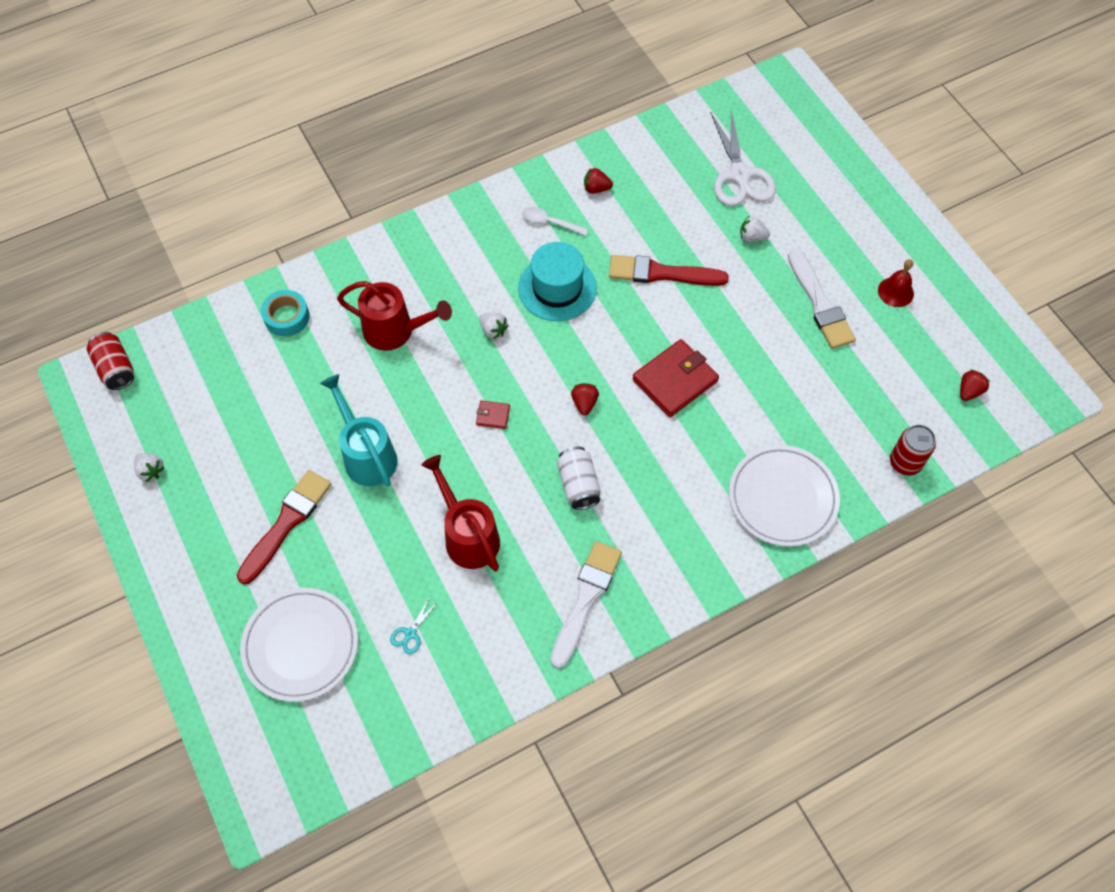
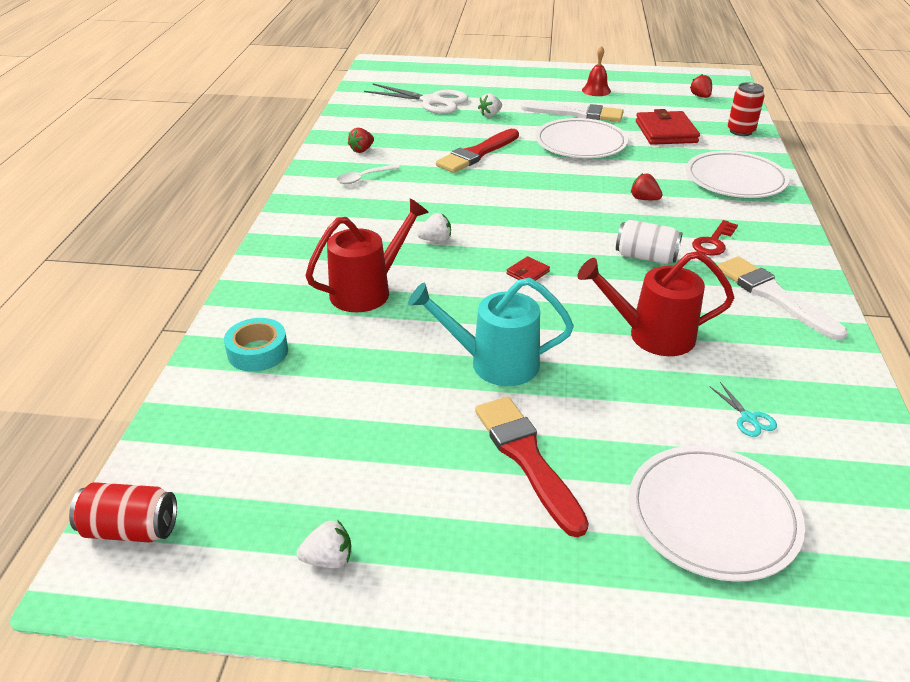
camera: 55 degrees left, 25 degrees down
turquoise hat [518,242,597,321] -> none
red strawberry [571,383,599,416] -> red strawberry moved to [631,173,663,200]
red wallet [632,339,719,417] -> red wallet moved to [636,109,700,145]
none -> white plate [535,118,628,158]
none -> red key [692,220,738,255]

